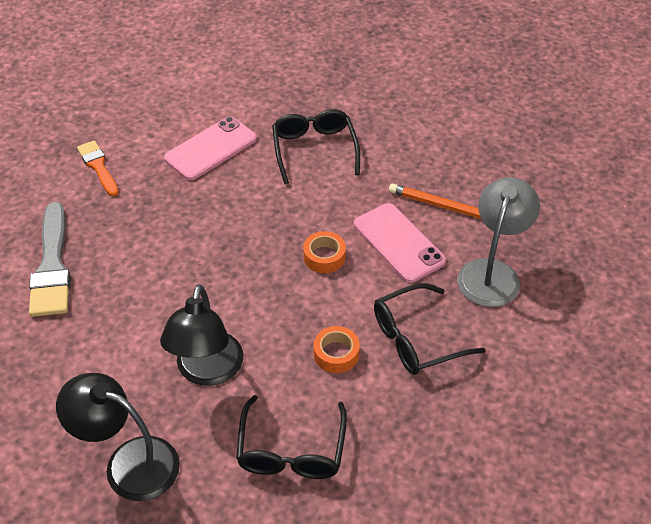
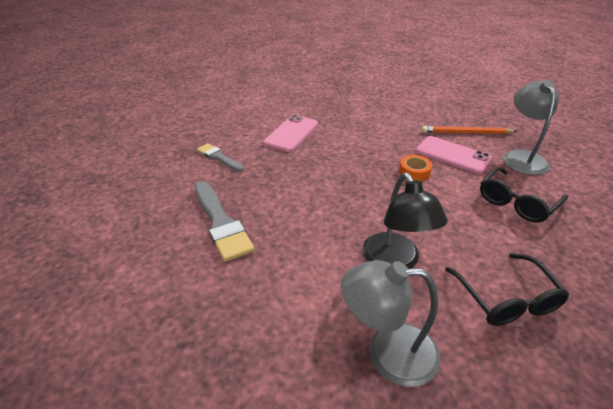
camera: 20 degrees left, 10 degrees down
black lamp [56,373,180,501] -> grey lamp [341,260,441,387]
orange brush [77,140,119,197] -> grey brush [197,143,244,172]
black glasses [272,109,360,184] -> none
orange tape [313,326,360,373] -> none

